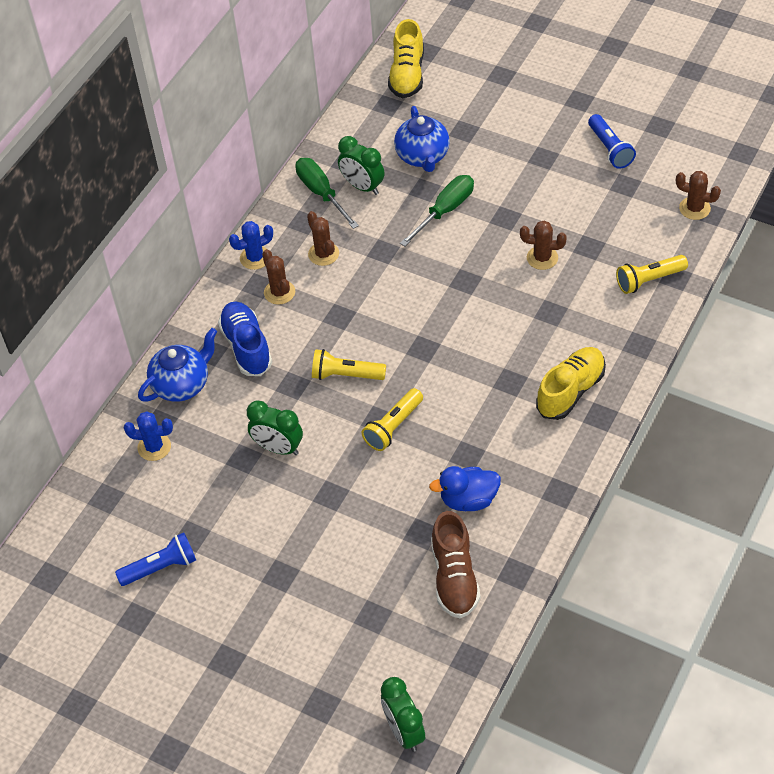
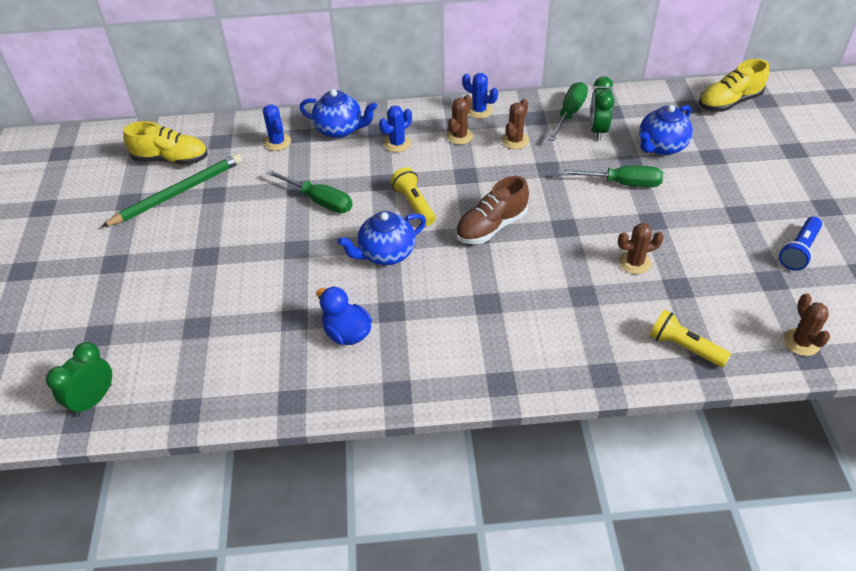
camera: 55 degrees right, 5 degrees down
blue flashlight [115,533,196,586] -> green pencil [102,154,242,227]
blue shoe [218,302,272,376] -> blue cactus [379,105,412,152]
green clock [247,400,303,455] -> green screwdriver [266,170,352,213]
yellow flashlight [362,388,423,451] -> blue teapot [337,211,426,265]
brown shoe [431,511,480,618] -> brown shoe moved to [456,176,529,244]
brown cactus [520,221,567,270] -> brown cactus turned 75 degrees counterclockwise [618,223,664,274]
yellow shoe [536,347,606,420] -> yellow shoe moved to [123,121,208,165]

